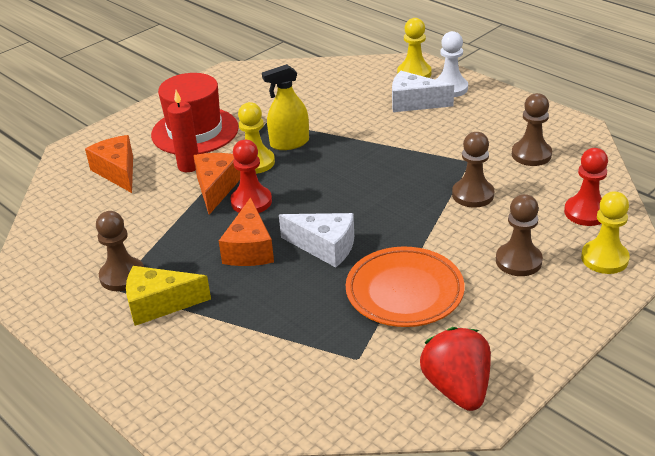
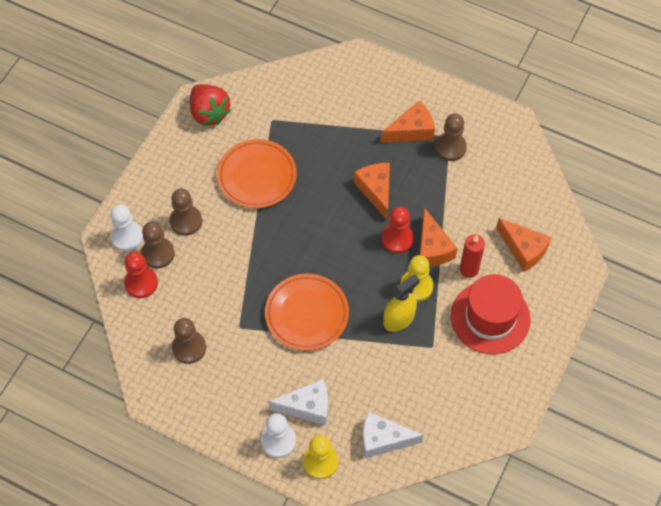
camera: 160 degrees right, 25 degrees up
yellow cheese [126,266,211,326] -> orange cheese [381,101,435,143]
white cheese [279,213,354,267] -> white cheese moved to [363,412,424,458]
brown pawn [452,132,494,208] -> brown pawn moved to [141,222,175,268]
yellow pawn [581,192,630,274] -> white pawn [110,204,143,251]
none -> orange plate [265,274,349,351]

